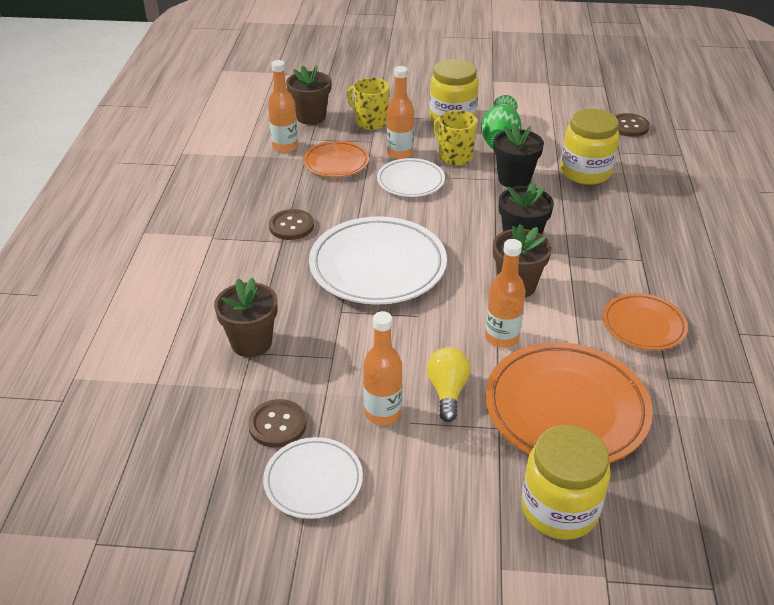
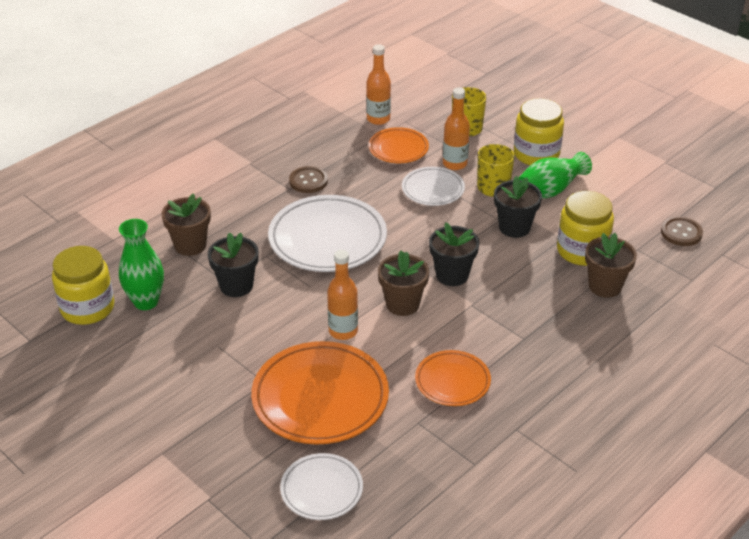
camera: 40 degrees right, 0 degrees up
brown button [248,399,307,448] -> green vase [119,219,164,310]
white plate [263,437,363,519] -> white plate moved to [280,453,363,520]
brown flower pot [286,65,331,125] -> brown flower pot moved to [585,233,637,298]
orange bottle [363,311,402,425] -> none
yellow light bulb [427,347,471,422] -> none
yellow jar [521,425,611,540] -> yellow jar moved to [52,246,114,325]
none -> black flower pot [208,232,259,297]

